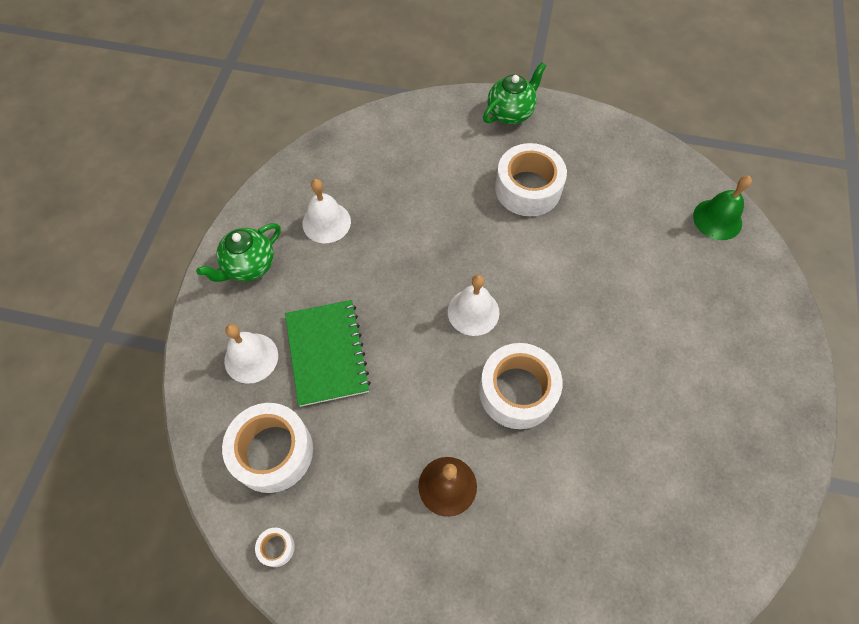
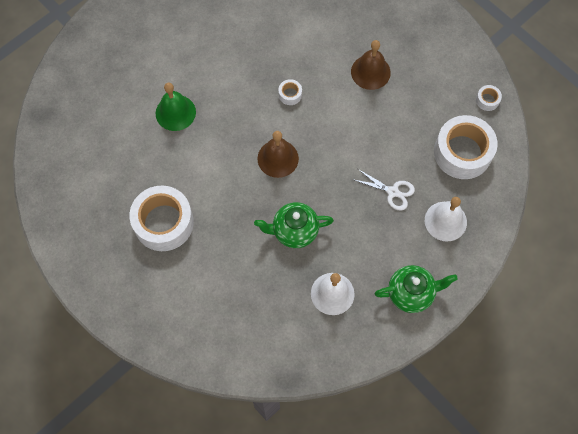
camera: 145 degrees left, 5 degrees up
green notebook [285,300,371,407] -> white scissors [352,169,415,211]
white bell [448,274,499,336] -> brown bell [257,131,299,178]
white tape [479,343,563,429] -> white tape [278,79,302,105], size x0.42
green teapot [483,62,547,124] -> green teapot moved to [254,202,334,248]
green bell [693,176,752,240] -> green bell moved to [156,83,196,131]

